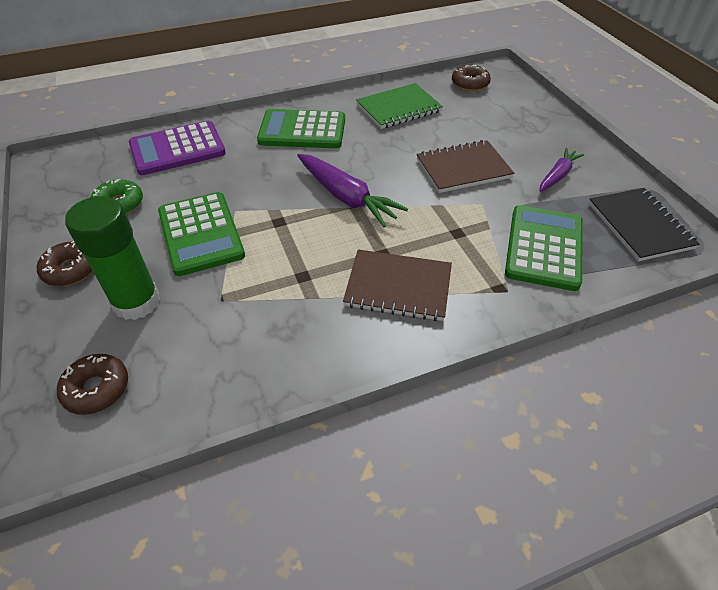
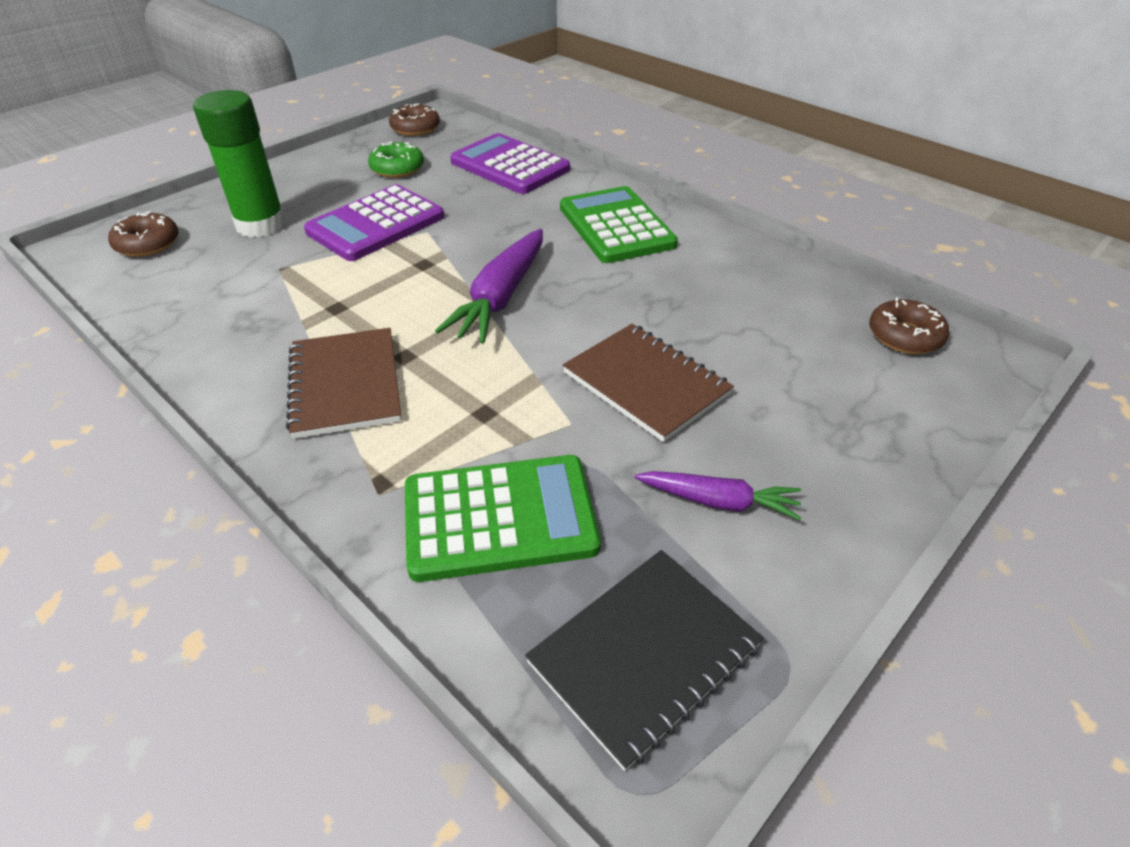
camera: 65 degrees right, 5 degrees down
brown donut [37,241,93,286] -> brown donut moved to [389,103,440,136]
green calculator [158,192,245,276] -> purple calculator [304,184,444,261]
green notebook [356,83,443,129] -> none

